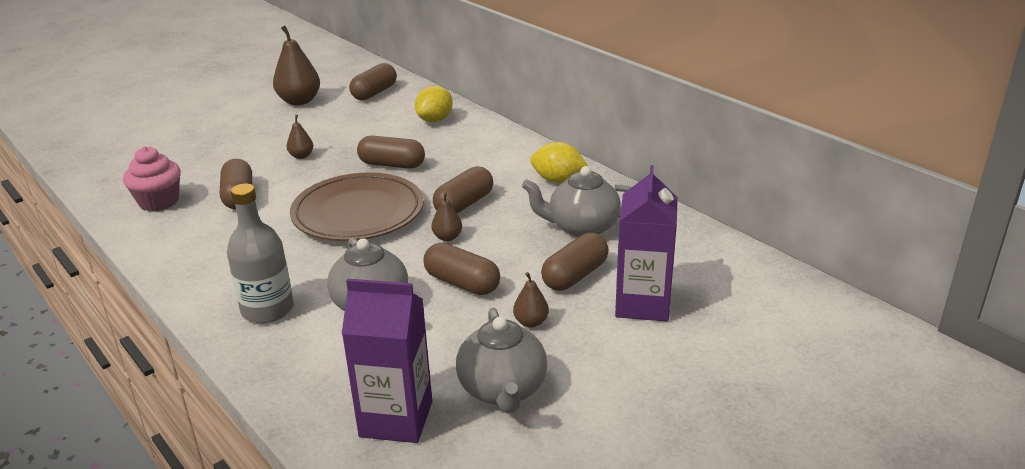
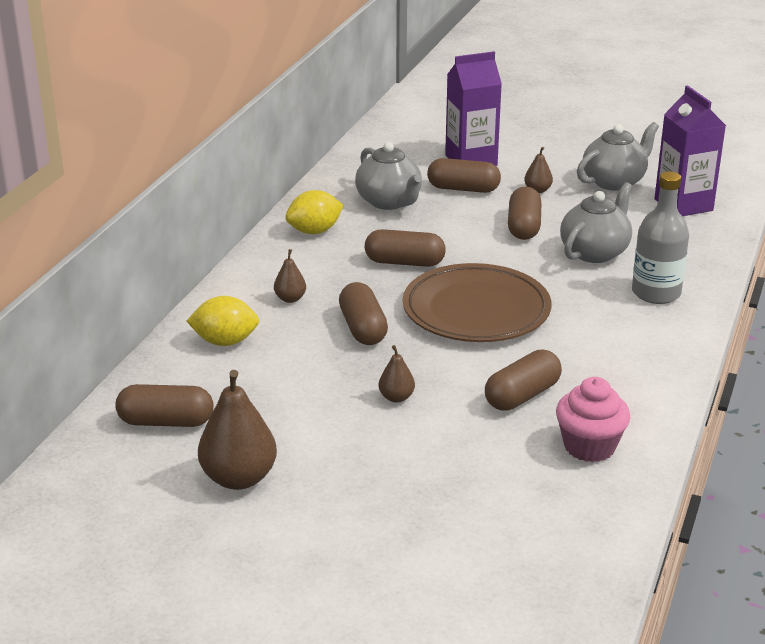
camera: 120 degrees left, 0 degrees up
brown pear [431,192,462,241] -> brown pear moved to [274,249,306,303]
yellow lemon [530,142,588,183] -> yellow lemon turned 75 degrees clockwise [285,190,344,234]

